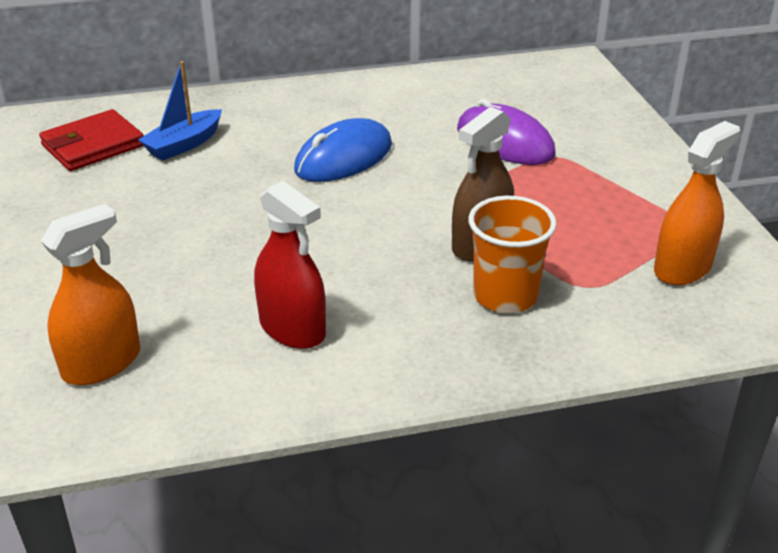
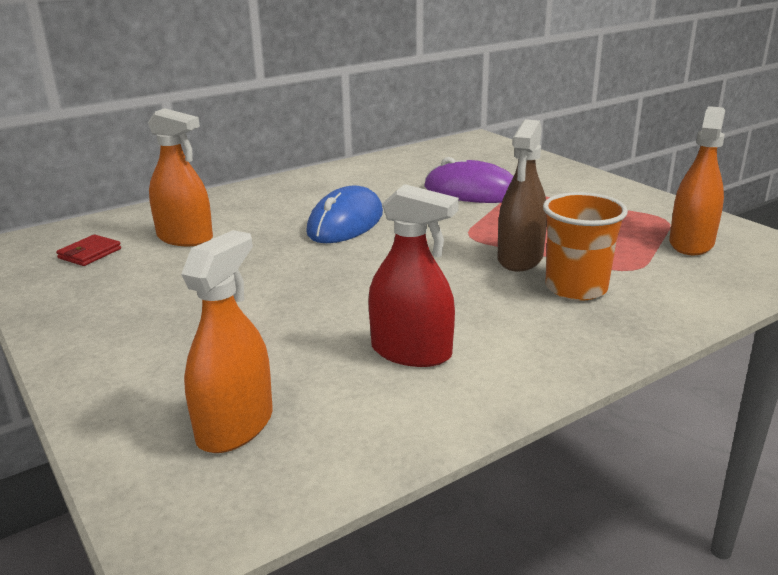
camera: 20 degrees left, 10 degrees down
red wallet [39,109,144,171] -> red wallet [56,234,121,266], size x0.56
blue boat [138,61,222,161] -> orange spray bottle [148,108,213,246]

